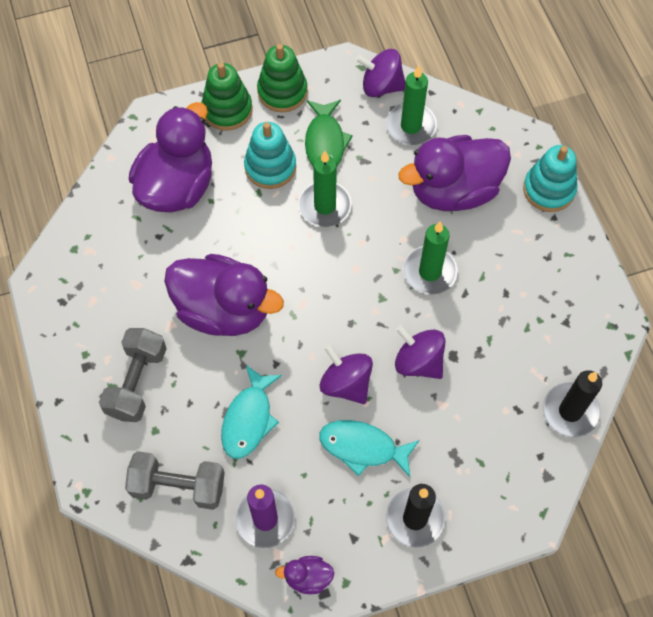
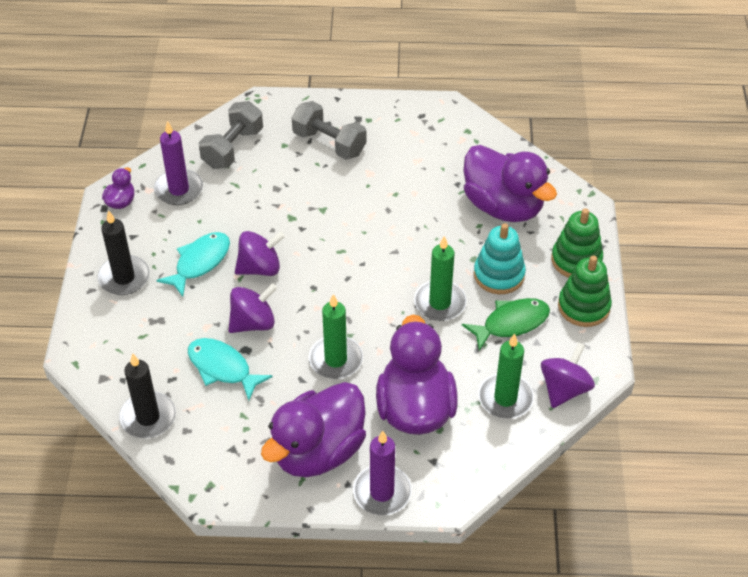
camera: 110 degrees right, 15 degrees down
purple duck [164,254,284,336] -> purple duck moved to [261,382,366,477]
turquoise fish [221,365,282,459] -> turquoise fish moved to [188,338,273,400]
green fish [305,100,353,166] -> green fish turned 135 degrees clockwise [462,298,550,351]
turquoise stacking toy [523,145,578,212] -> purple candle [353,431,411,515]

